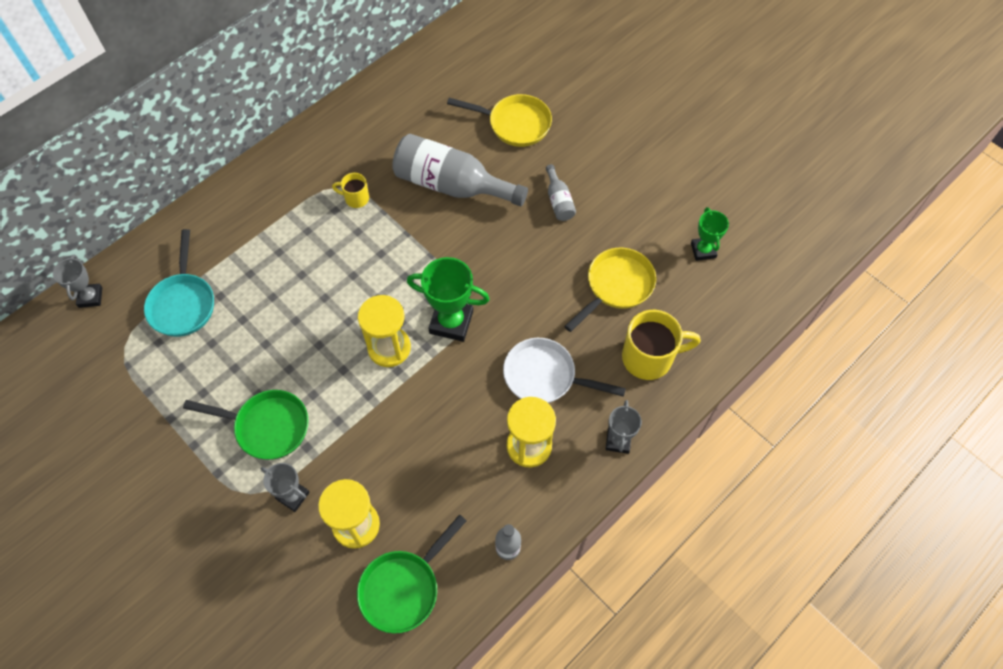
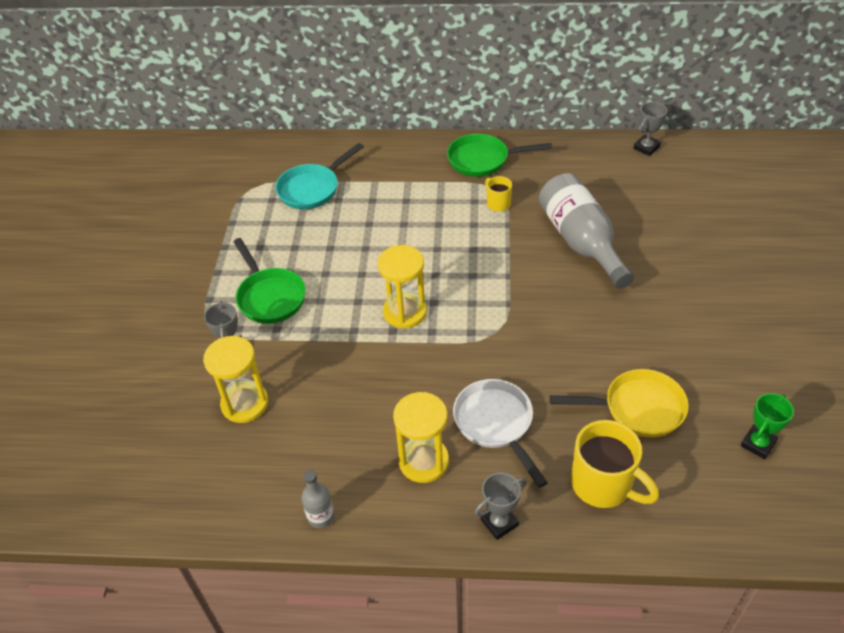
camera: 50 degrees right, 15 degrees down
grey trophy [53,254,102,308] -> grey trophy moved to [633,102,667,156]
green pan [357,514,467,633] -> green pan moved to [447,134,552,177]
green trophy [407,257,490,342] -> none
yellow pan [447,94,552,147] -> none
grey bottle [546,164,576,221] -> none

